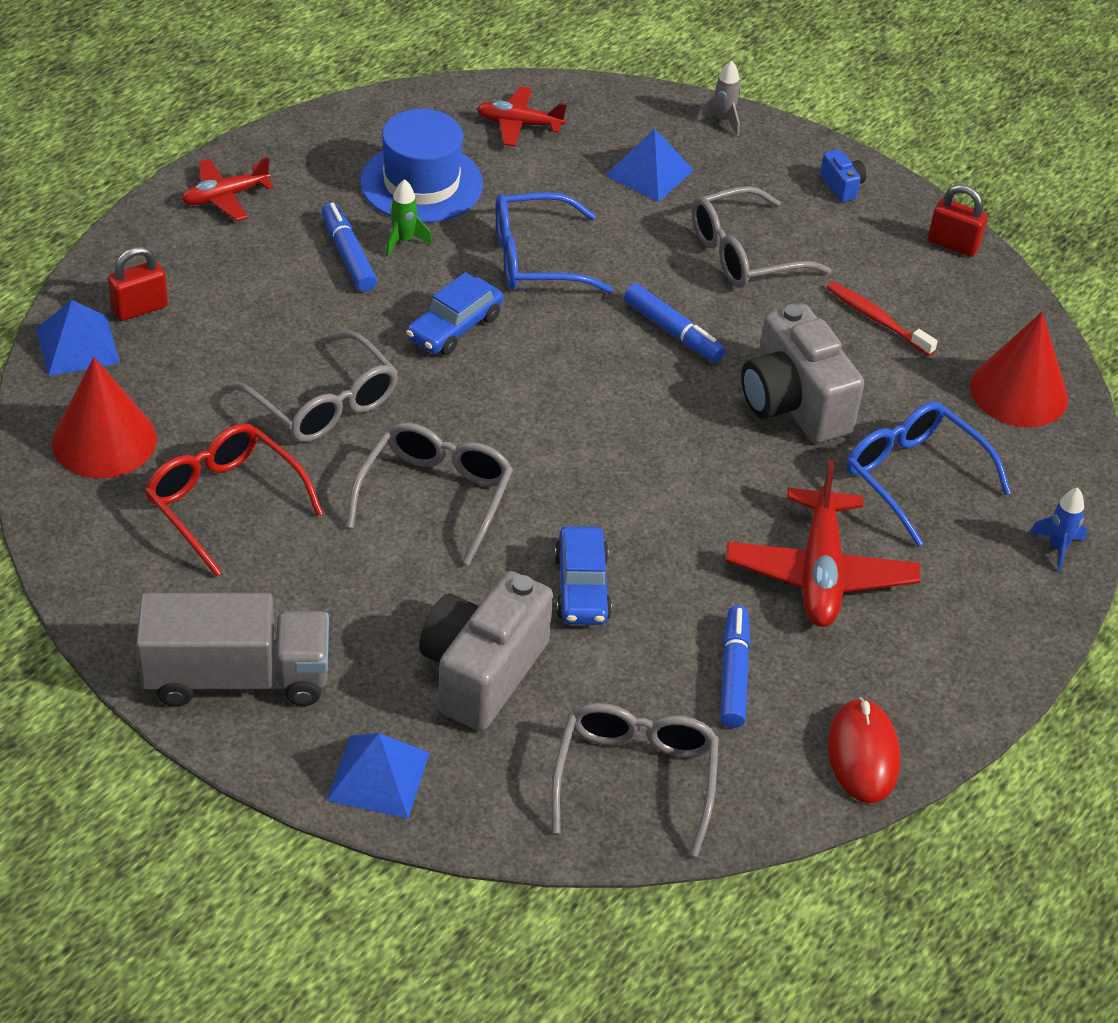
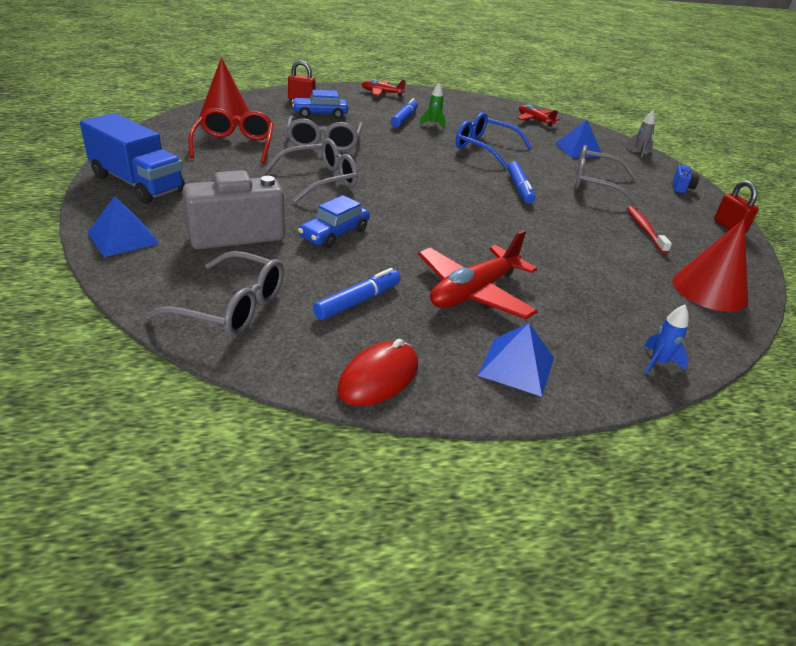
camera: 40 degrees right, 10 degrees down
blue pyramid [36,300,120,376] -> blue pyramid moved to [478,323,554,397]
grey truck [136,593,329,707] -> blue truck [80,113,185,204]
blue hat [360,109,483,223] -> none
blue car [406,272,503,355] -> blue car moved to [292,90,348,119]
grey glasses [551,703,719,857] -> grey glasses turned 60 degrees clockwise [146,251,284,337]
grey camera [741,304,864,443] -> none
blue glasses [847,401,1011,547] -> none

